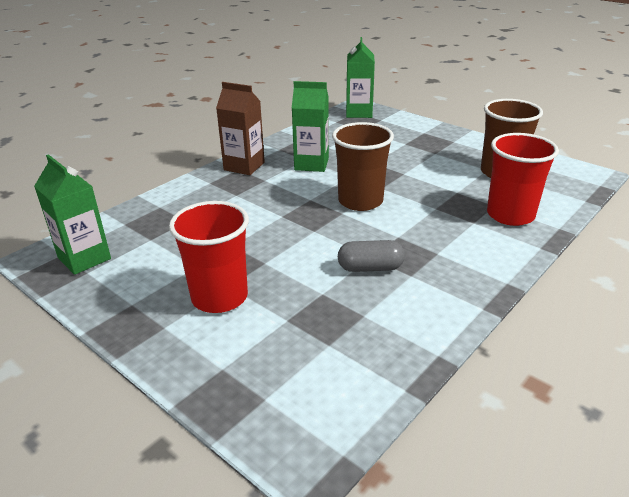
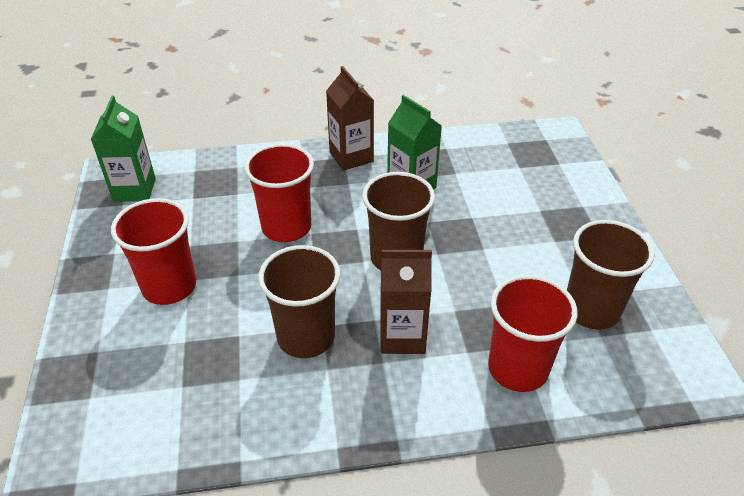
camera: 40 degrees right, 10 degrees up
grey capsule [338,240,405,272] -> brown cup [258,245,340,358]
green carton [346,37,375,118] -> none
none -> red cup [244,144,314,242]
none -> brown carton [380,250,432,354]

